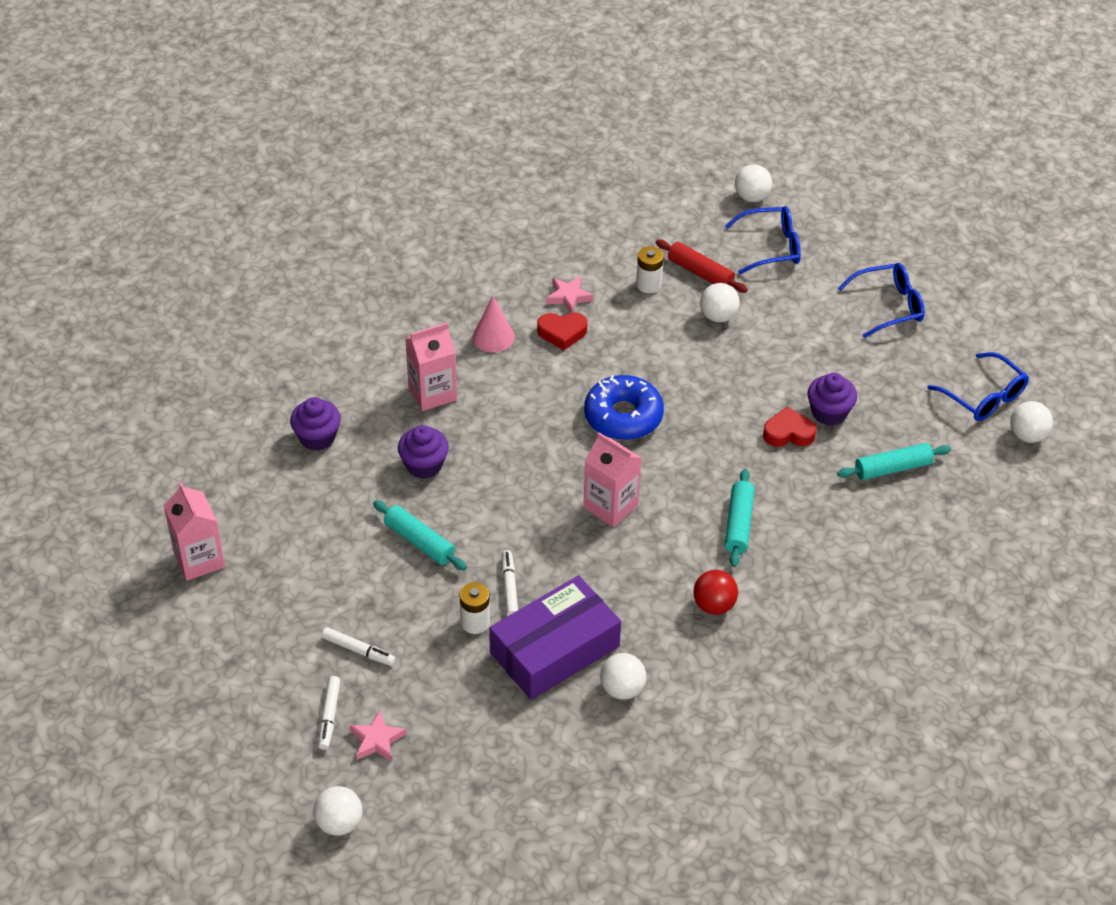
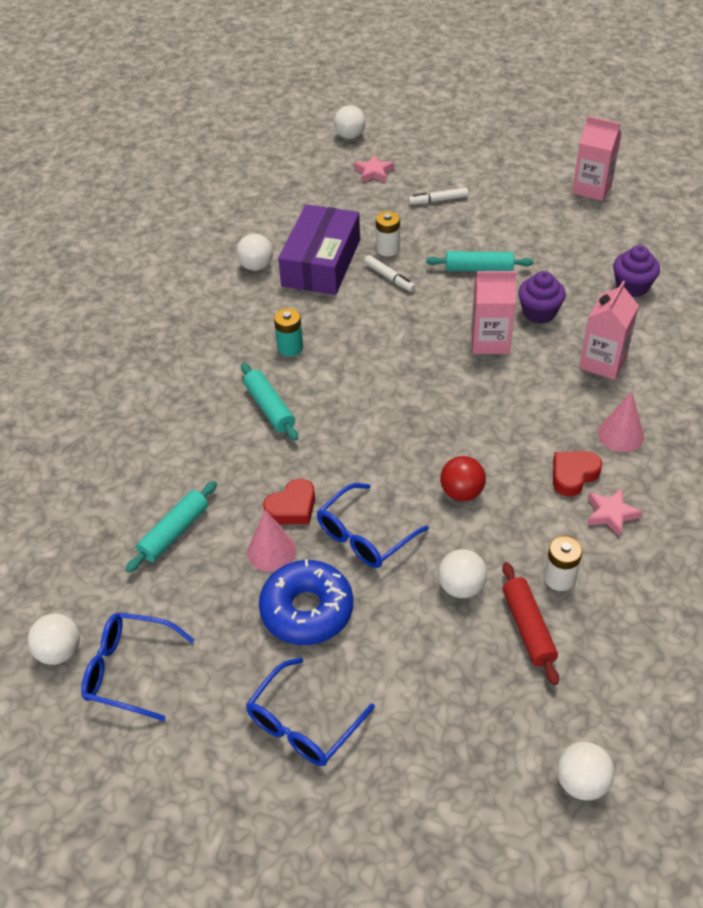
camera: 145 degrees right, 0 degrees up
white marker [318,676,340,750] -> none
pink carton [583,432,641,527] -> pink carton moved to [471,271,516,354]
blue donut [584,375,664,440] -> blue donut moved to [259,559,353,645]
red rolling pin [656,239,748,293] -> red rolling pin turned 75 degrees clockwise [502,562,559,685]
red ball [693,570,738,615] -> red ball moved to [440,456,486,501]
blue glasses [725,206,801,274] -> blue glasses moved to [317,483,429,568]
purple cupcake [807,373,857,426] -> pink cone [247,509,296,572]
none -> turquoise battery [274,308,303,356]

